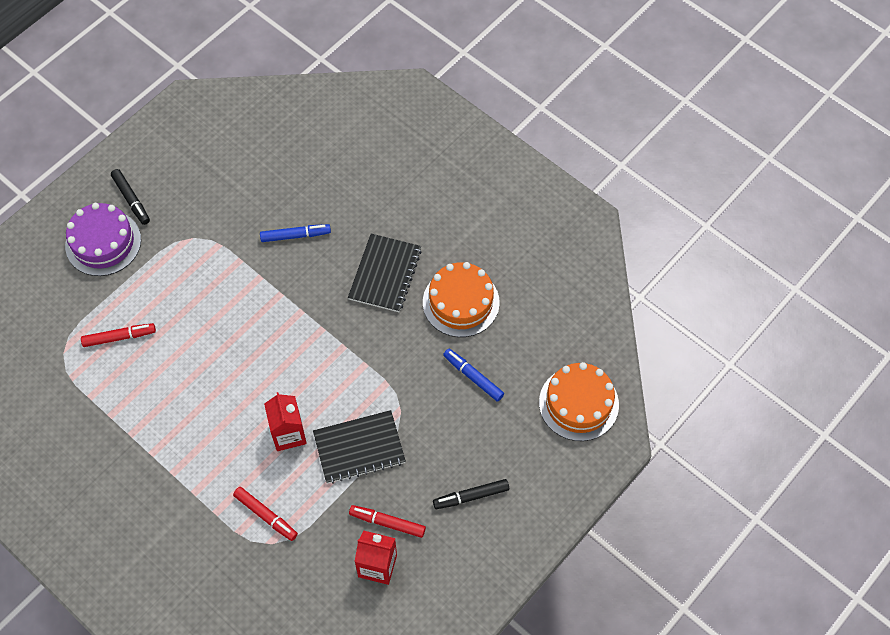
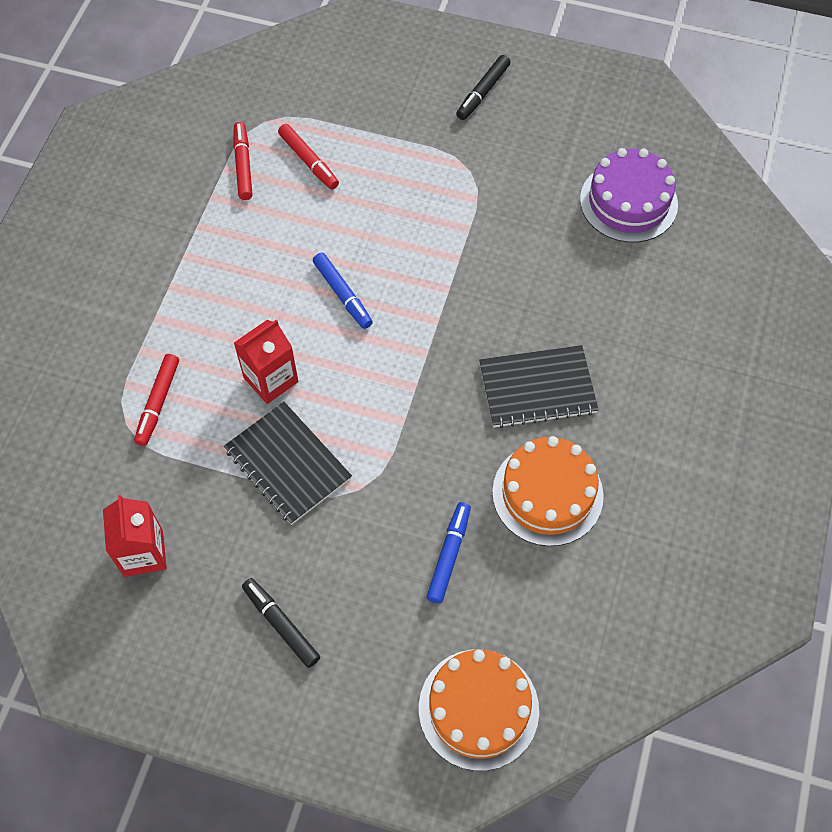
camera: 65 degrees right, 0 degrees up
purple cake [65,203,141,276] -> purple cake moved to [580,148,678,243]
blue marker [260,224,331,242] -> blue marker moved to [313,253,373,329]
red marker [349,505,426,538] -> red marker moved to [233,122,252,200]

